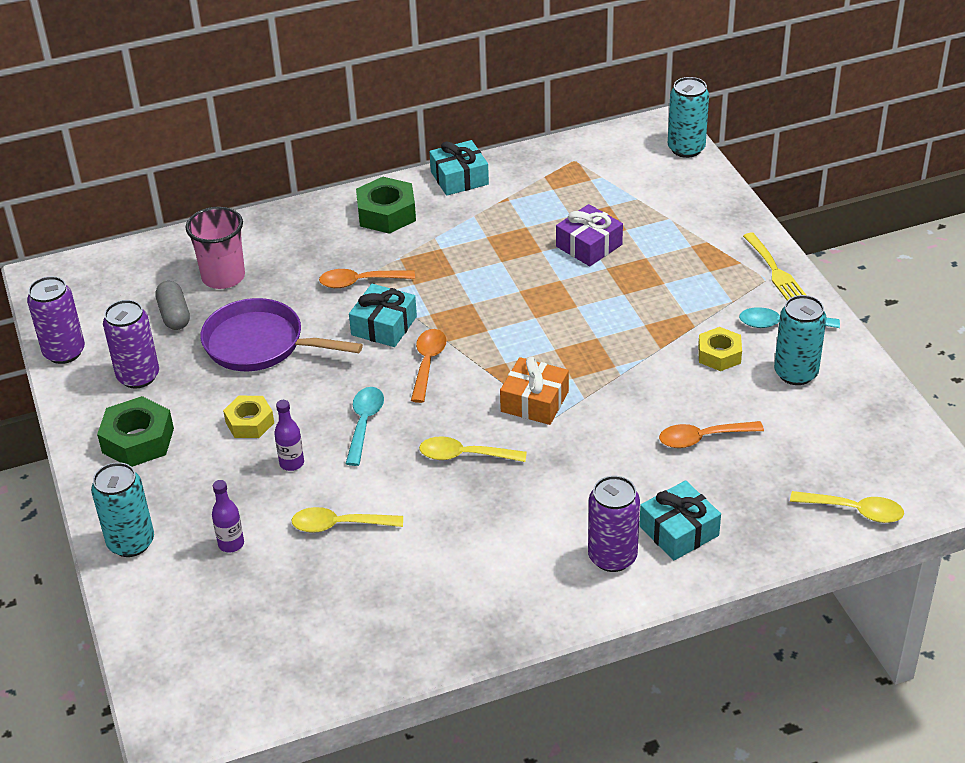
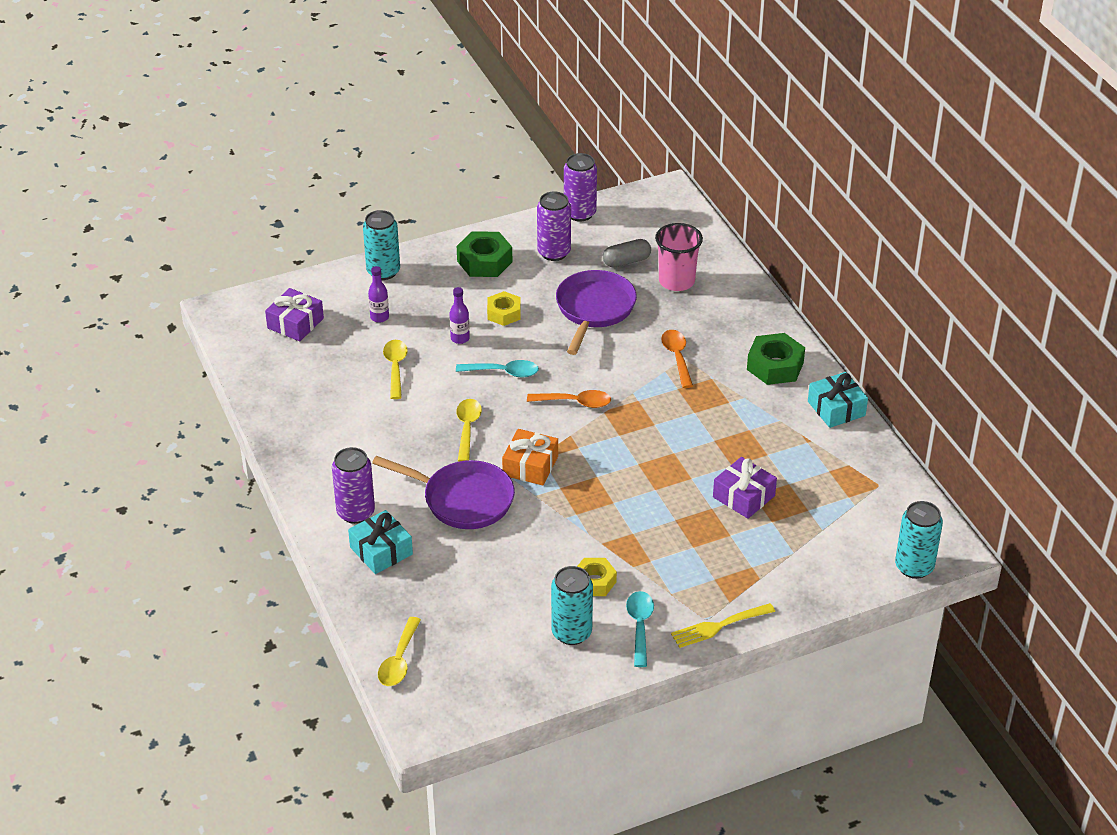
camera: 85 degrees right, 0 degrees up
turquoise gift [349,284,417,347] -> none
orange spoon [659,421,764,448] -> none
none -> purple gift [265,288,324,341]
none -> purple pan [372,456,515,529]

